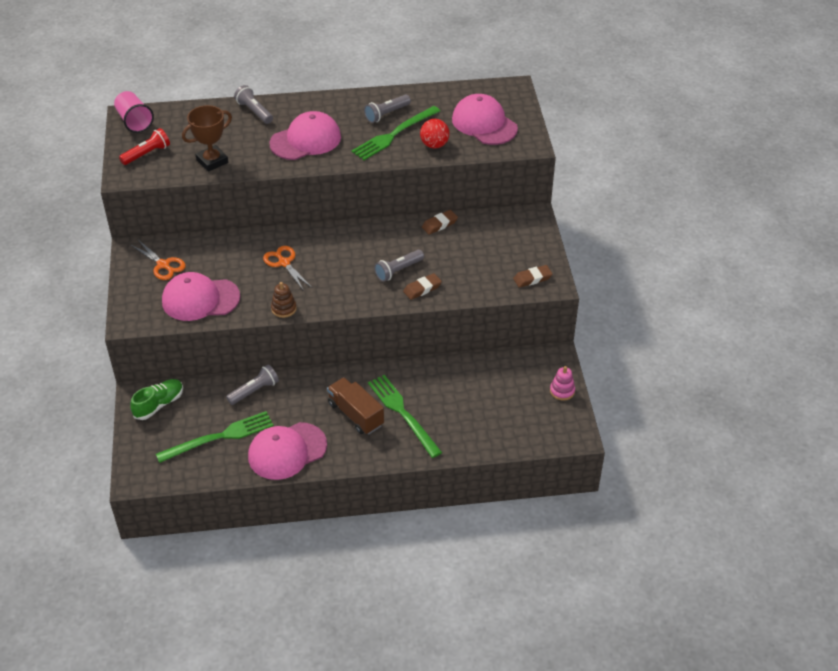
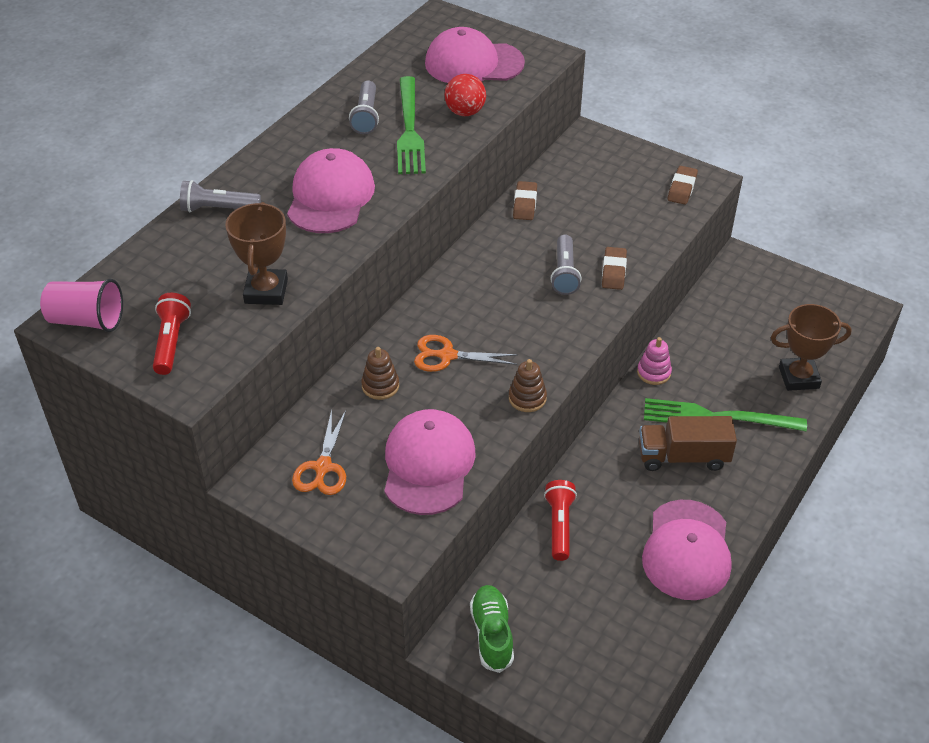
camera: 50 degrees left, 0 degrees up
orange scissors [131,240,186,280] -> orange scissors turned 105 degrees clockwise [292,410,346,495]
green fork [156,411,274,463] -> none
pink cap [162,272,240,321] -> pink cap turned 150 degrees clockwise [384,409,476,515]
grey flashlight [226,364,279,405] -> red flashlight [544,480,577,561]
pink stacking toy [550,366,575,400] -> pink stacking toy moved to [637,337,672,385]
none -> brown stacking toy [361,347,399,400]
none -> brown trophy [771,304,852,391]

